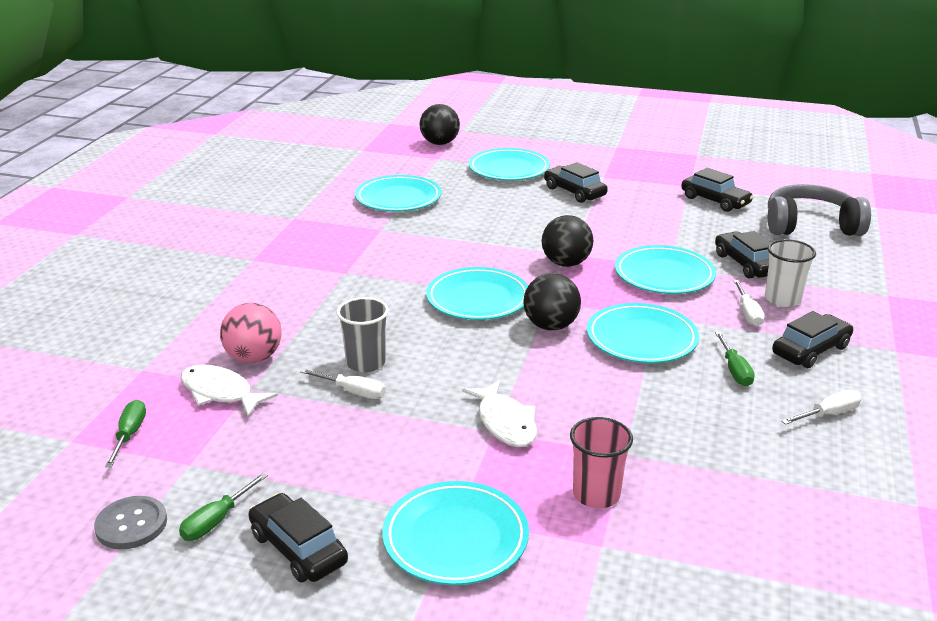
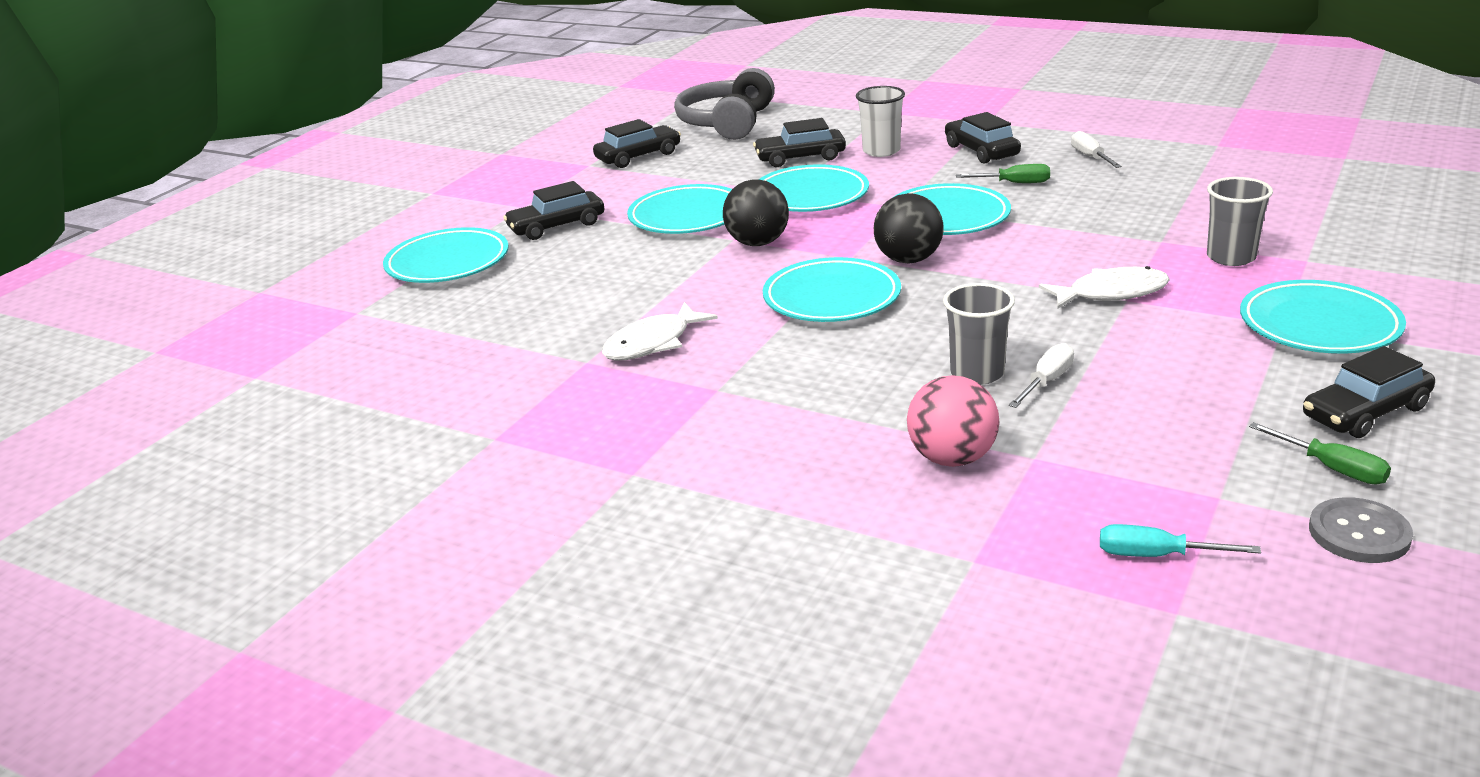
camera: 75 degrees left, 0 degrees up
green screwdriver [105,400,146,467] -> turquoise screwdriver [1100,524,1261,557]
white fish [181,365,278,417] -> white fish moved to [602,302,718,361]
turquoise plate [355,175,441,212] -> turquoise plate moved to [627,184,732,234]
black ball [420,104,460,145] -> none
pink cup [570,417,633,508] -> grey cup [1207,177,1273,266]
white screwdriver [733,280,765,327] -> none

